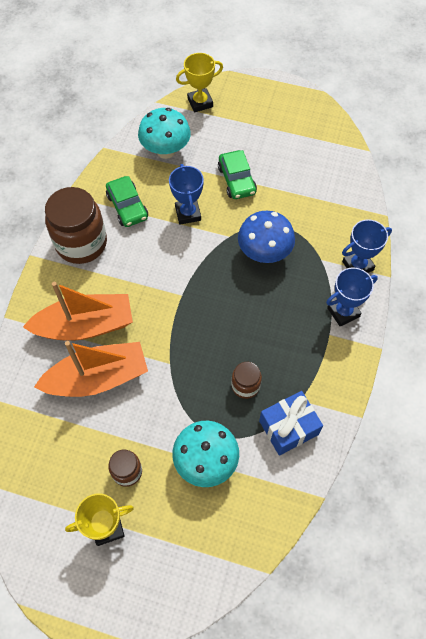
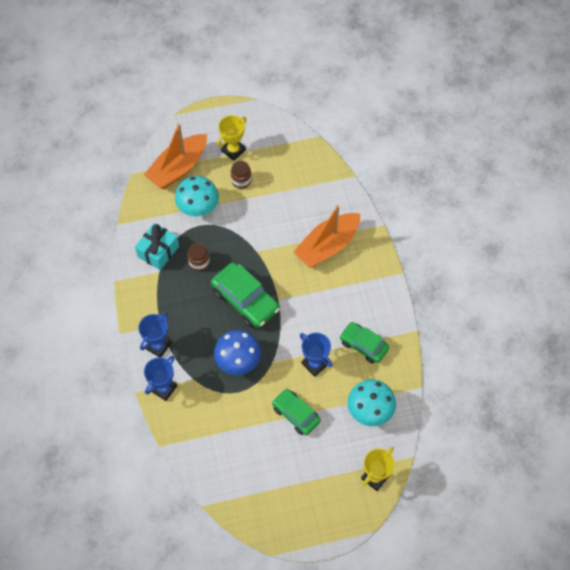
camera: 150 degrees right, 0 degrees up
orange boat [34,341,148,397] -> orange boat moved to [144,123,207,189]
brown jar [45,187,107,264] -> none
blue gift [259,391,323,456] -> turquoise gift [135,223,179,270]
none -> green car [211,262,280,328]

